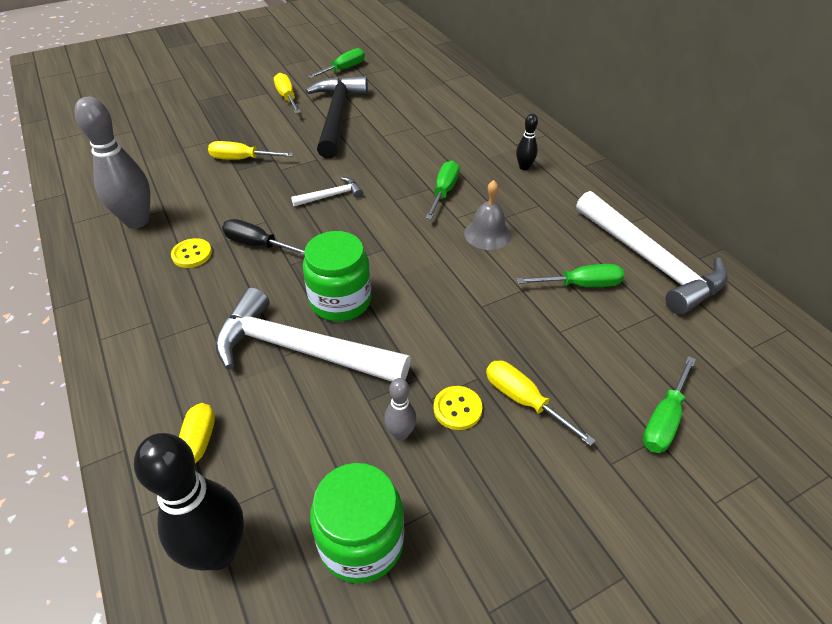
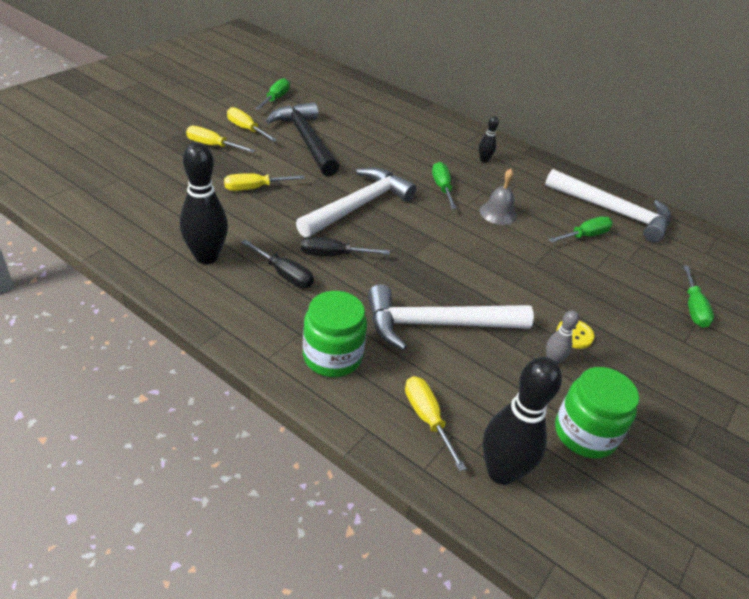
camera: 30 degrees left, 5 degrees down
grey bowling pin [75,97,151,229] -> black bowling pin [180,142,228,264]
yellow button [171,238,212,268] -> black screwdriver [241,239,314,288]
white hammer [291,177,363,206] -> white hammer [296,168,416,237], size x2.22
green jar [303,231,371,322] -> green jar moved to [303,291,367,377]
yellow screwdriver [486,361,595,446] -> yellow screwdriver moved to [186,126,255,153]

